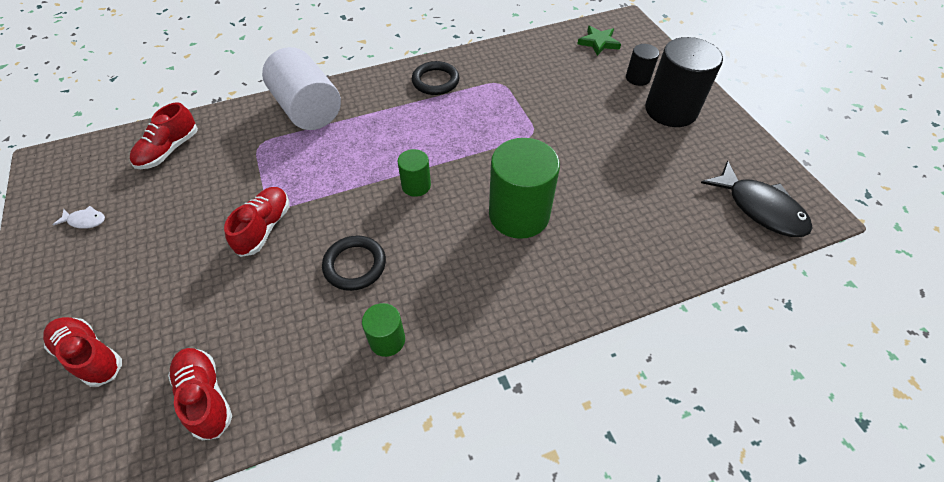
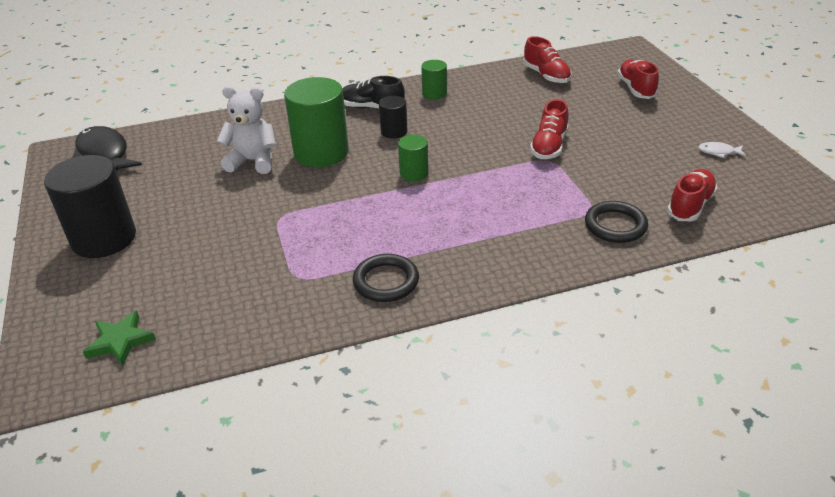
camera: 175 degrees left, 15 degrees down
red shoe [43,317,122,387] -> red shoe turned 135 degrees counterclockwise [617,59,659,99]
white cylinder [262,47,341,130] -> none
black ring [322,235,386,291] -> black ring moved to [585,201,648,243]
black cylinder [626,44,659,86] -> black cylinder moved to [379,96,407,139]
none -> white teddy bear [217,86,276,174]
none -> black shoe [342,76,405,108]

